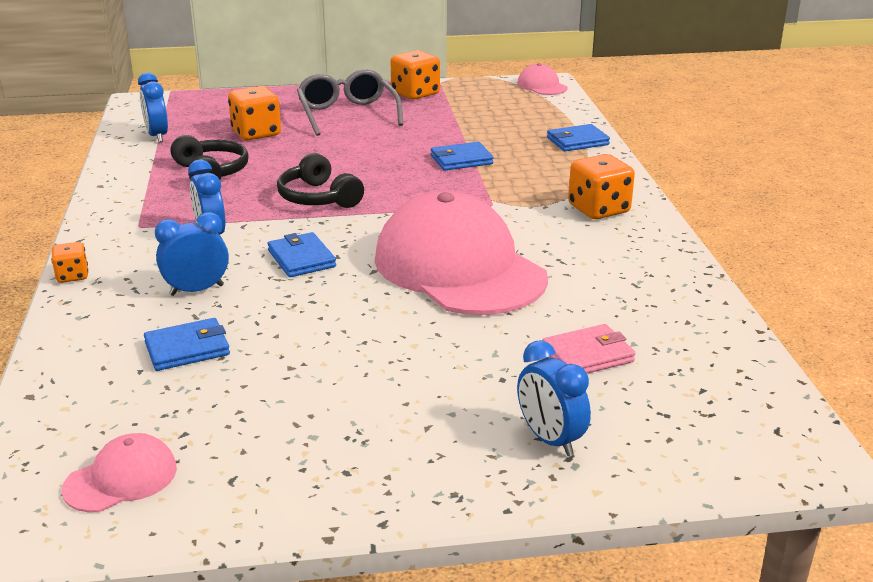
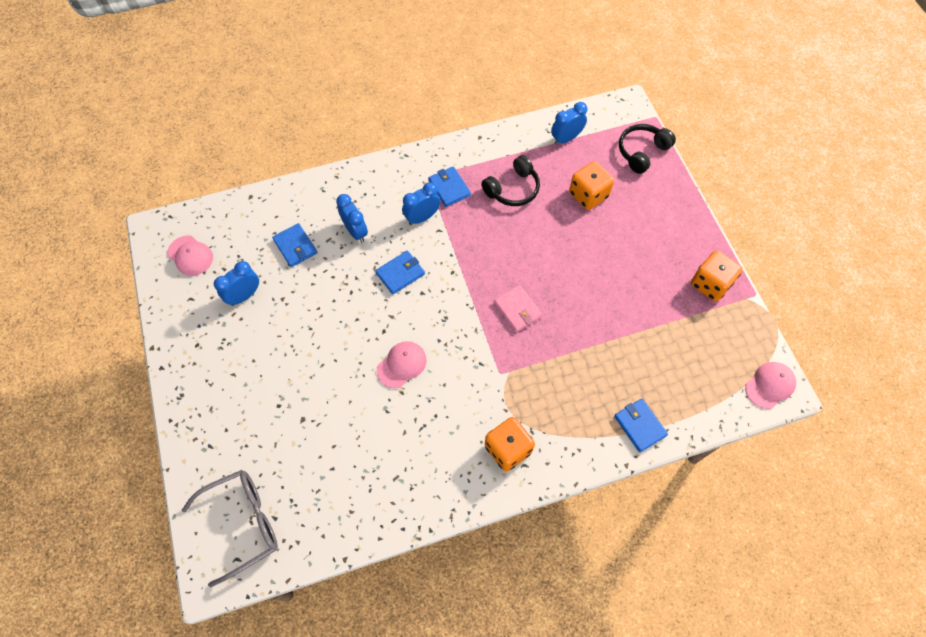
camera: 80 degrees right, 35 degrees up
orange dice [51,242,88,283] -> none
black headphones [277,153,364,208] -> black headphones moved to [619,124,676,174]
grey glasses [297,69,403,136] -> grey glasses moved to [182,470,278,587]
pink cap [375,191,548,315] -> pink cap [377,341,427,388], size x0.43
blue wallet [431,142,494,171] -> blue wallet moved to [428,166,471,207]
blue clock [517,340,591,456] -> blue clock moved to [214,261,259,306]
pink wallet [542,324,636,374] -> pink wallet moved to [494,285,542,332]

